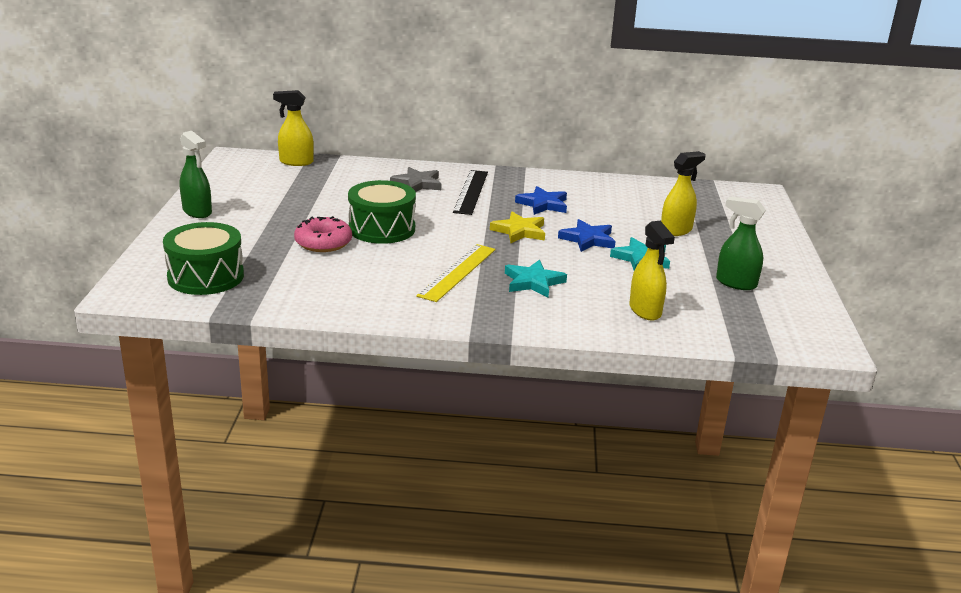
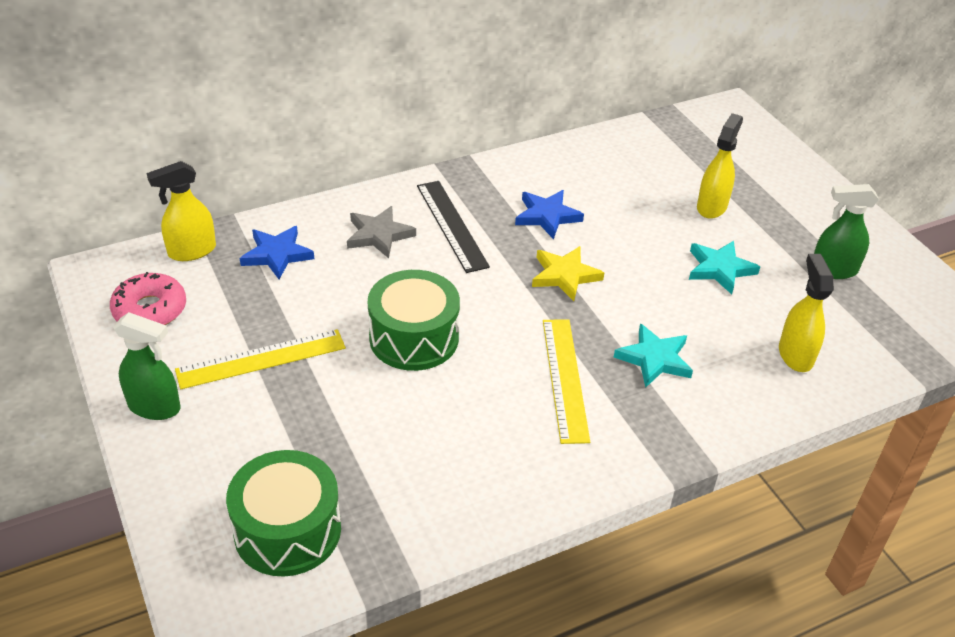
camera: 30 degrees left, 15 degrees up
pink donut [294,216,352,252] -> pink donut moved to [110,272,186,325]
blue star [558,219,616,252] -> blue star moved to [240,226,314,280]
yellow spray bottle [629,221,675,320] -> yellow spray bottle turned 135 degrees counterclockwise [779,254,834,372]
none -> yellow ruler [175,329,346,389]

